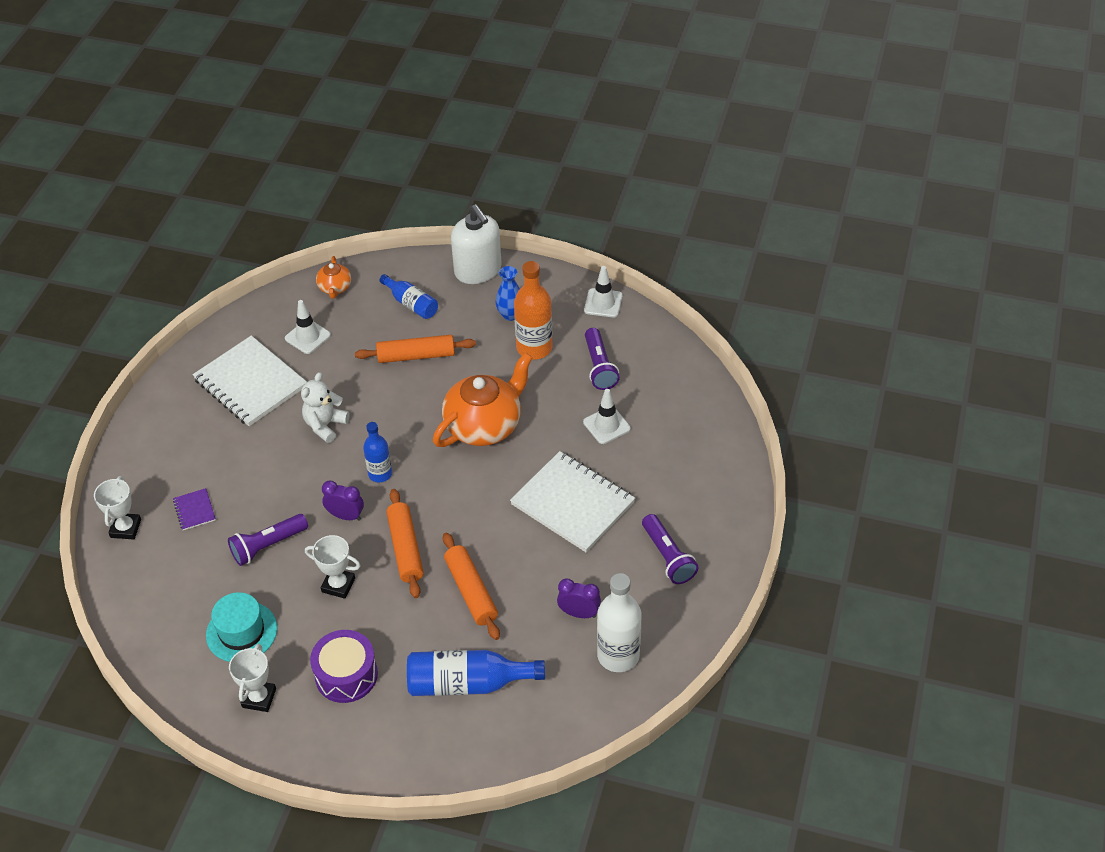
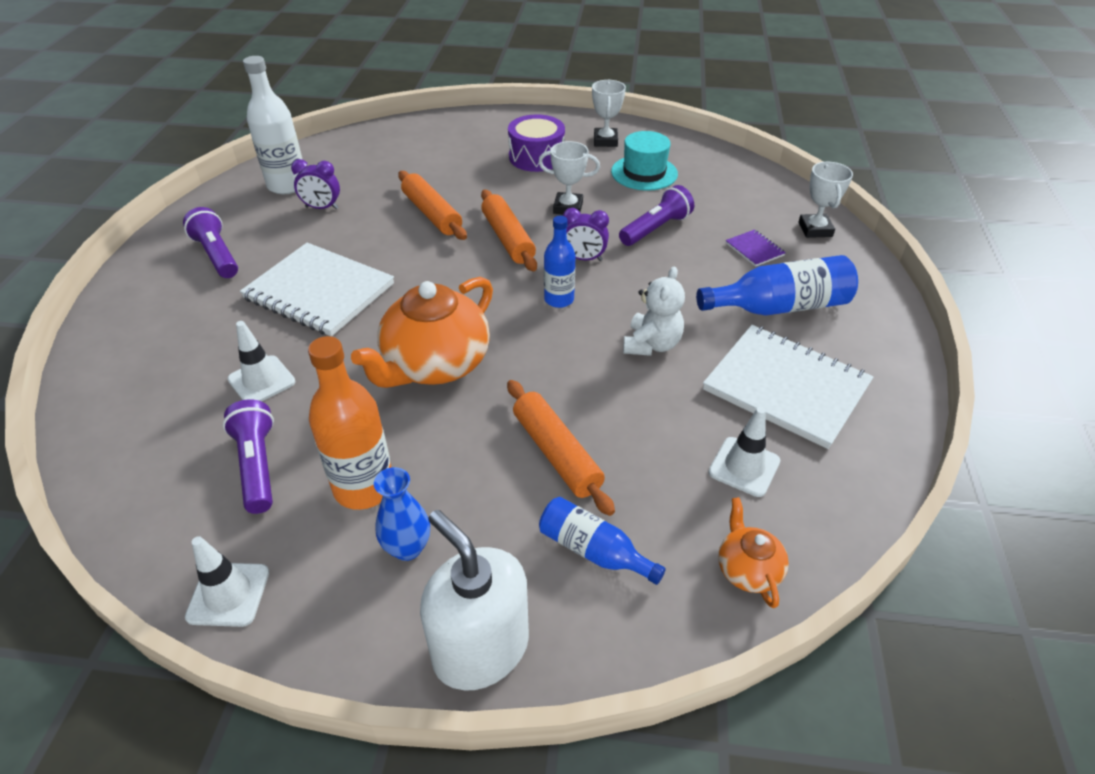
camera: 170 degrees right, 5 degrees down
orange rolling pin [355,335,476,363] -> orange rolling pin turned 75 degrees clockwise [507,380,615,516]
blue bottle [407,650,545,696] -> blue bottle moved to [696,255,858,315]

